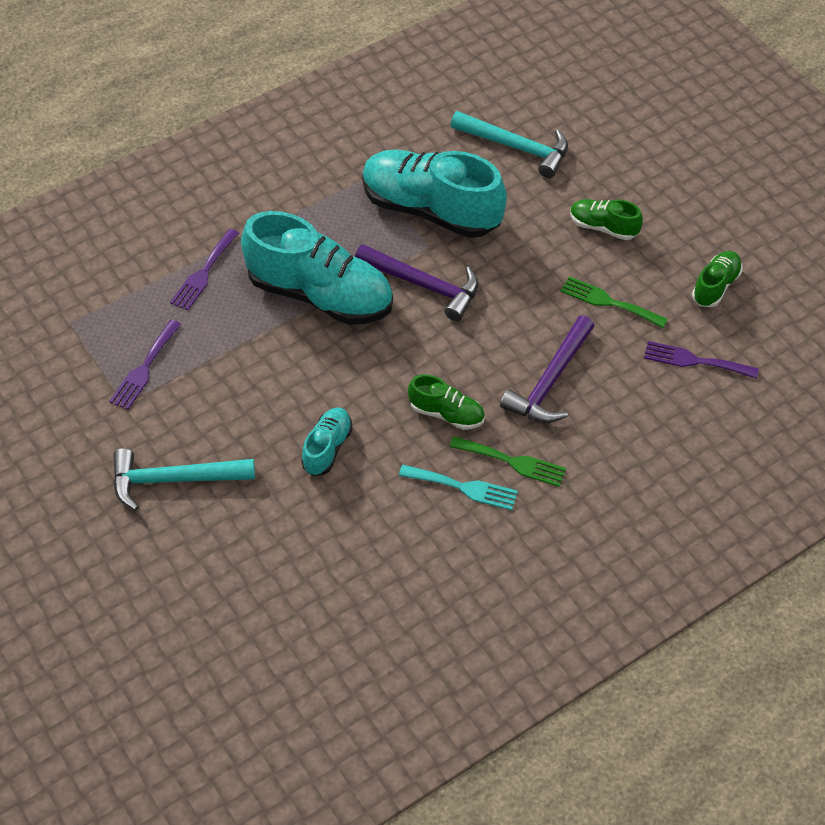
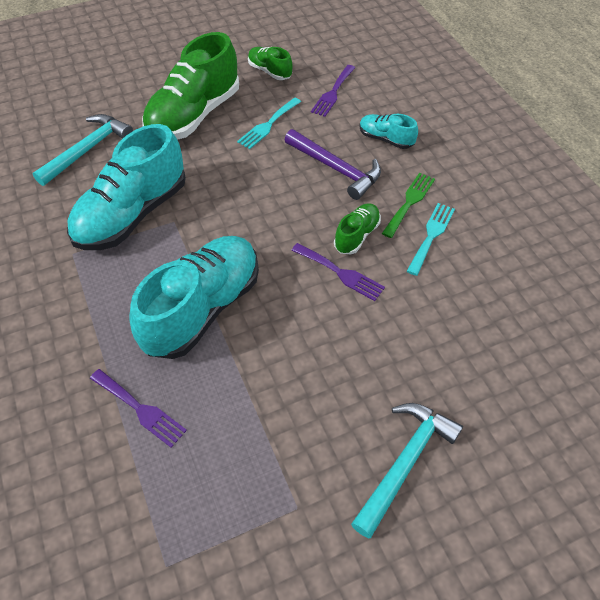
camera: 80 degrees left, 0 degrees up
purple fork [109,320,181,410] -> purple fork moved to [291,243,385,301]
turquoise hammer [113,448,255,510] -> turquoise hammer turned 150 degrees counterclockwise [351,403,463,538]
turquoise shoe [301,407,353,476] -> turquoise shoe moved to [359,114,418,149]
purple hammer [355,244,478,321] -> none
green fork [560,276,668,328] -> turquoise fork [237,97,301,149]
green shoe [570,199,643,240] -> green shoe [142,32,239,140], size x2.09

